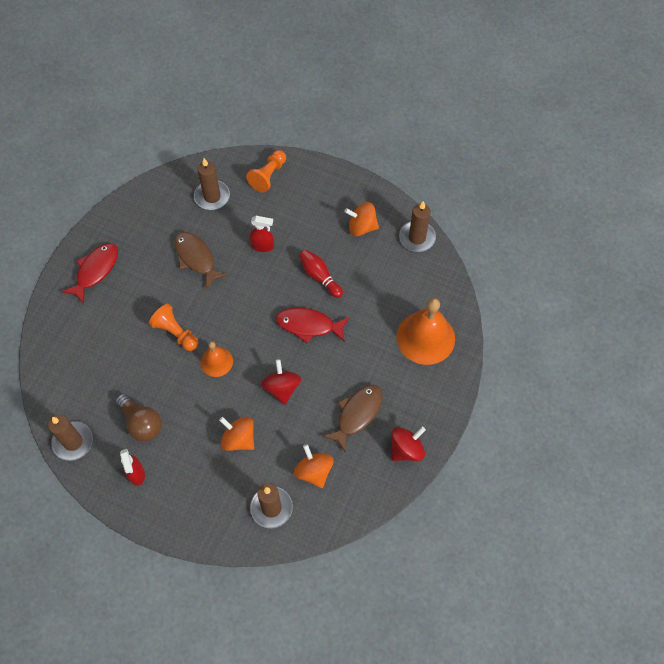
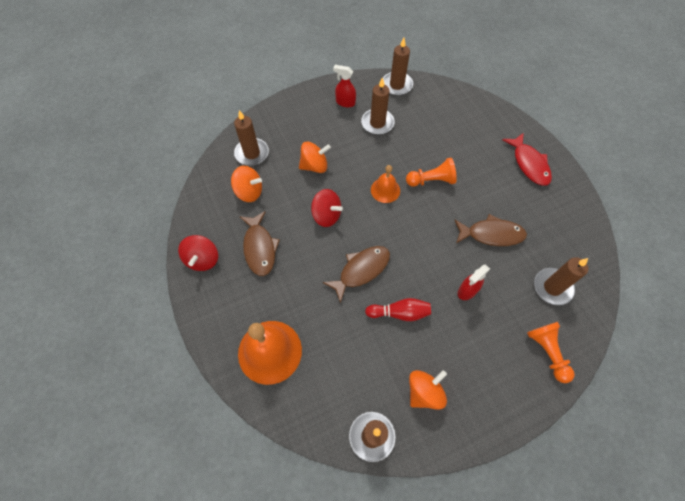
camera: 130 degrees right, 0 degrees up
brown light bulb [116,394,162,442] -> brown candle [361,77,394,135]
red fish [276,307,350,343] -> brown fish [323,246,390,303]

